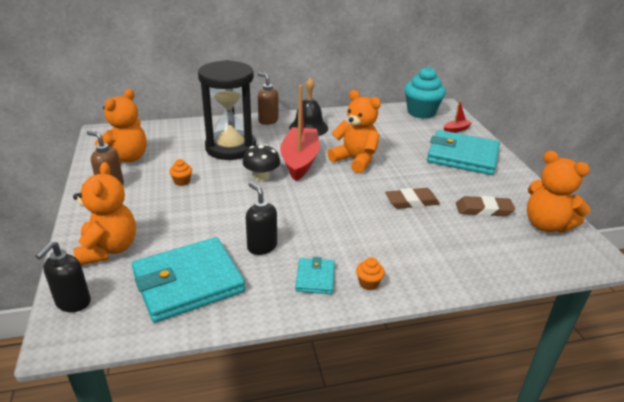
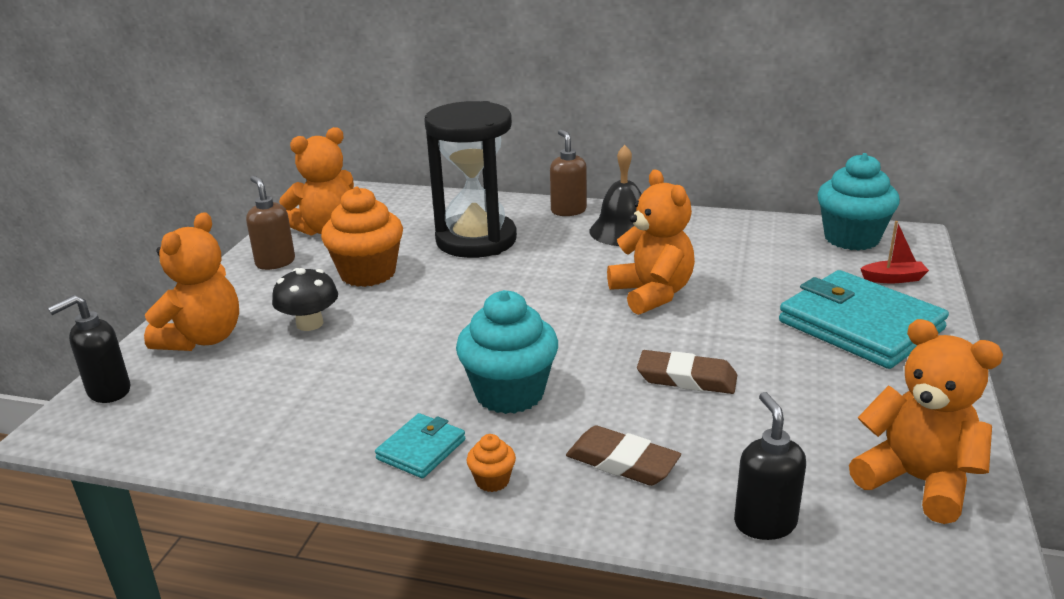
camera: 30 degrees right, 5 degrees down
turquoise wallet [132,237,245,323] -> none
orange cupcake [169,159,192,186] -> orange cupcake [321,186,403,287], size x2.34
black mushroom [243,144,280,181] -> black mushroom moved to [272,268,338,331]
black soap dispenser [246,182,277,255] -> black soap dispenser moved to [734,392,806,540]
red boat [280,85,320,181] -> none
brown eraser [456,196,515,216] -> brown eraser moved to [566,426,681,486]
orange teddy bear [527,151,590,233] -> orange teddy bear turned 150 degrees clockwise [849,319,1003,524]
none -> turquoise cupcake [456,290,558,414]

